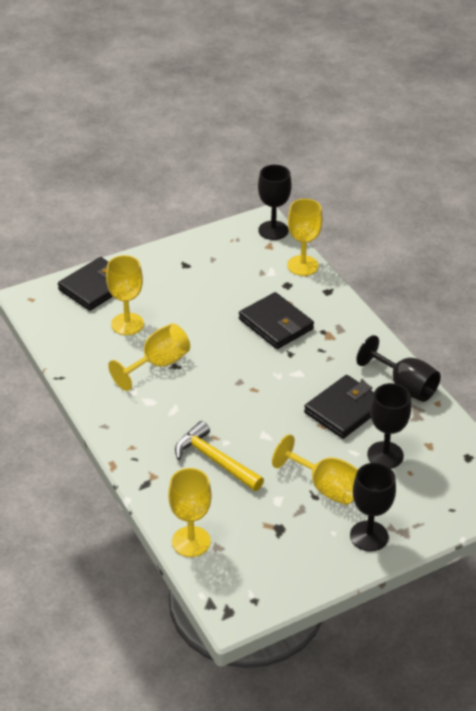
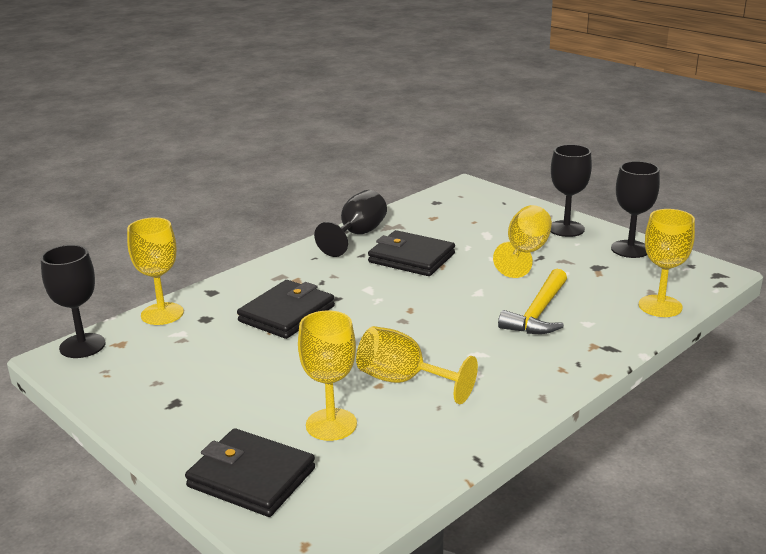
camera: 105 degrees left, 15 degrees down
black goblet [367,383,411,468] -> black goblet moved to [611,161,660,258]

